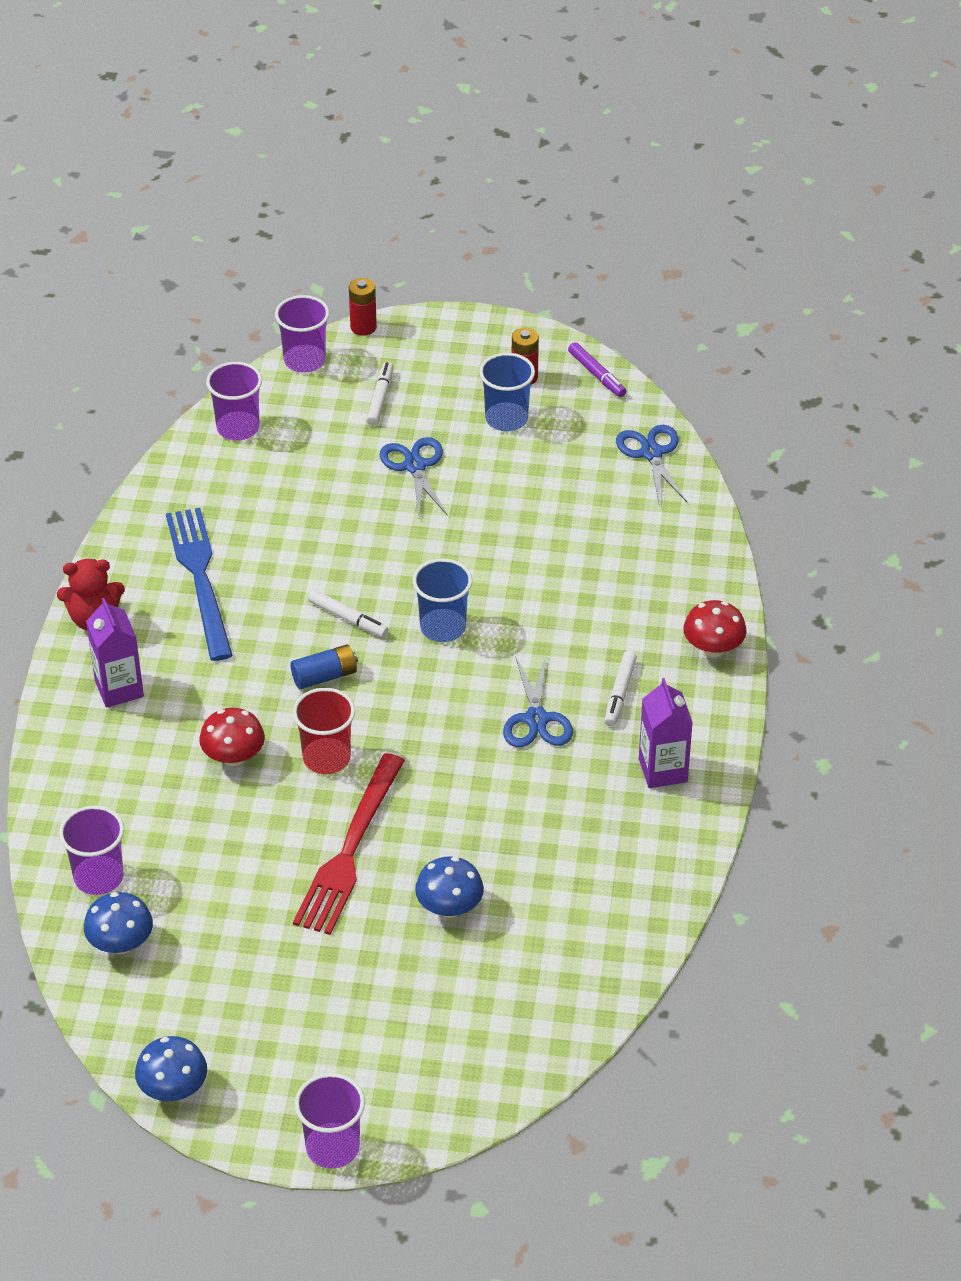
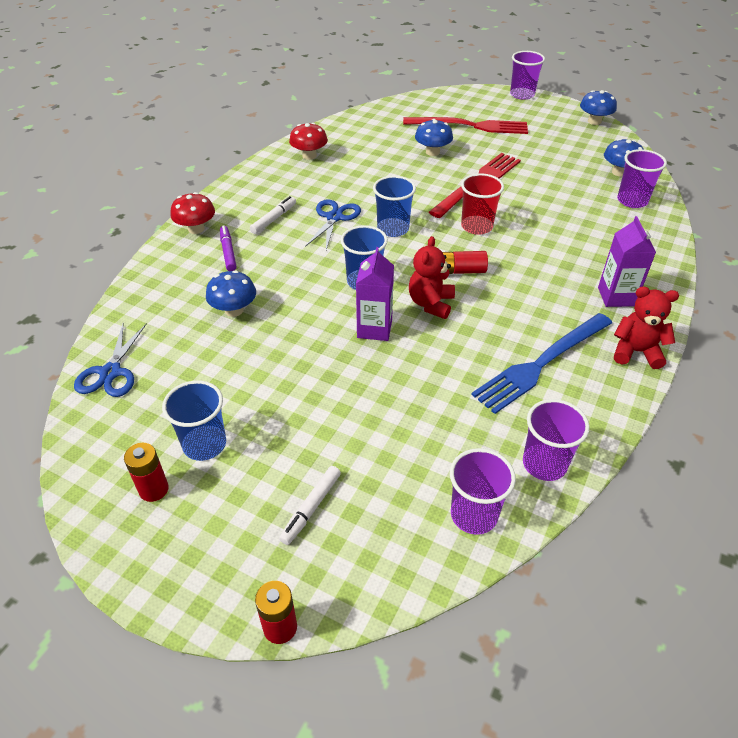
camera: 160 degrees left, 0 degrees up
blue fork [166,508,233,661] -> blue fork turned 45 degrees clockwise [471,313,612,414]
red mushroom [199,708,265,766] -> red mushroom moved to [289,123,328,160]
purple cup [275,295,329,372] -> purple cup moved to [523,399,589,481]
blue battery [290,645,358,689] -> red battery [442,251,488,274]
white marker [308,589,388,637] -> red teddy bear [409,236,455,319]
blue scissors [380,437,448,516] -> none
purple marker [568,342,626,397] -> purple marker moved to [220,225,237,271]
purple carton [639,678,693,788] -> purple carton moved to [356,247,394,341]
none -> blue mushroom [206,270,256,317]
none -> blue cup [373,176,416,237]
none -> red fork [403,117,528,134]

